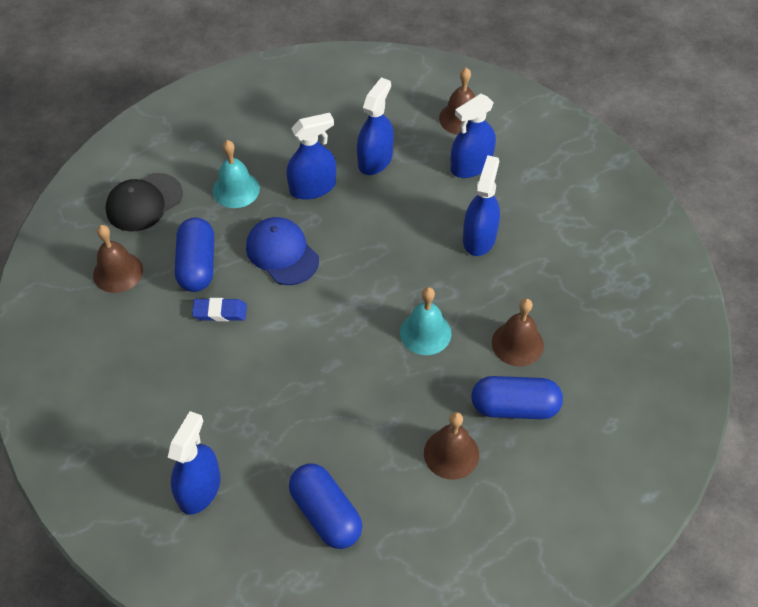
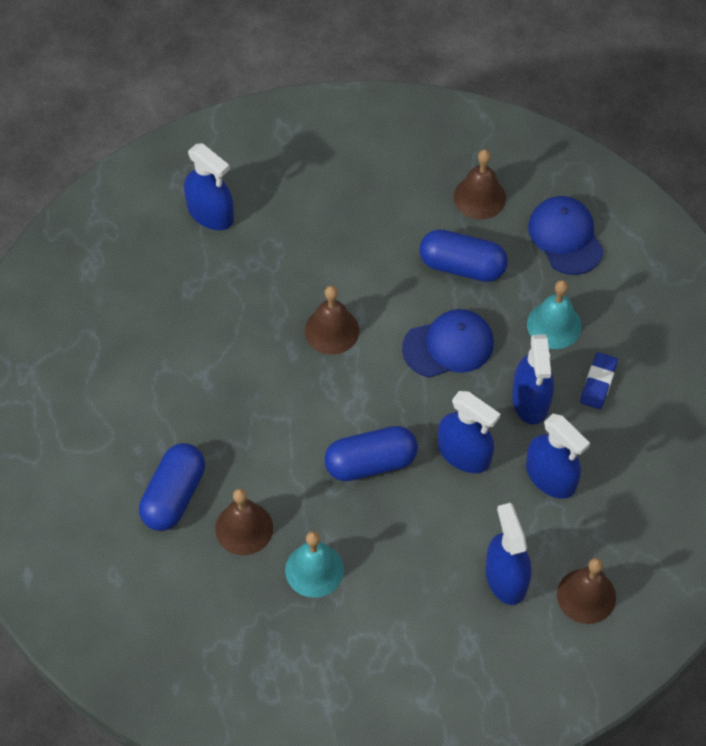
camera: 110 degrees right, 5 degrees up
black cap [106,173,183,232] -> blue cap [528,196,604,275]
blue eraser [192,298,247,321] -> blue eraser moved to [580,352,618,409]
blue capsule [289,463,362,549] -> blue capsule moved to [324,426,418,481]
turquoise bell [400,287,451,355] -> turquoise bell moved to [285,531,344,598]
brown bell [424,412,479,480] -> brown bell moved to [305,286,359,355]
blue spray bottle [463,155,500,256] -> blue spray bottle moved to [438,391,500,473]

